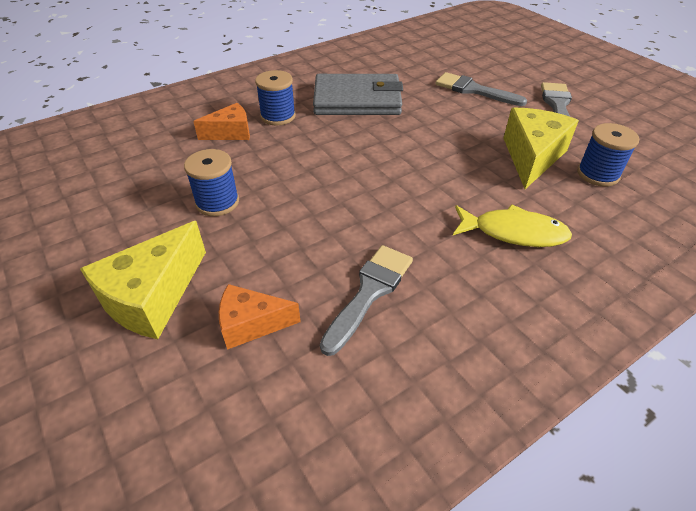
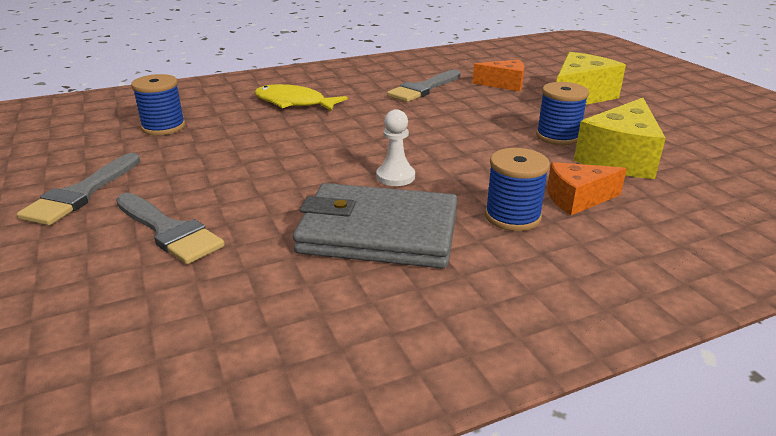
camera: 170 degrees left, 15 degrees down
yellow cheese [503,108,579,189] -> yellow cheese moved to [574,98,666,179]
none -> white pawn [376,109,415,186]

